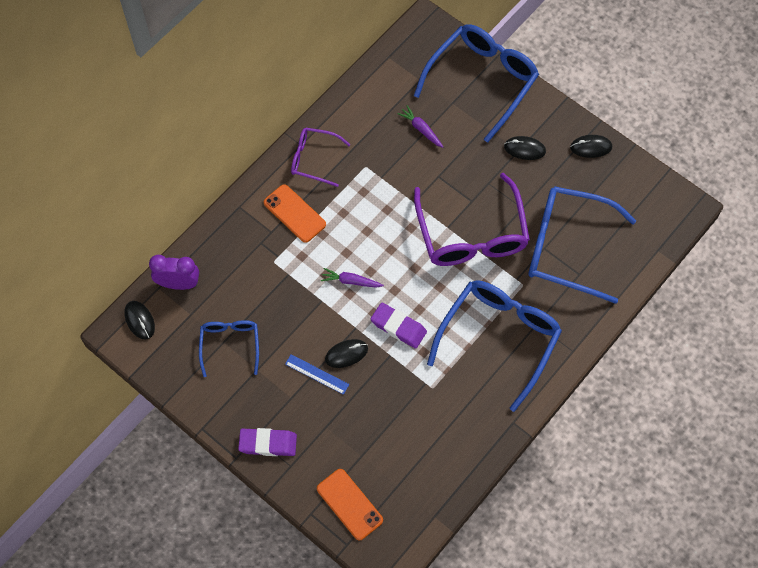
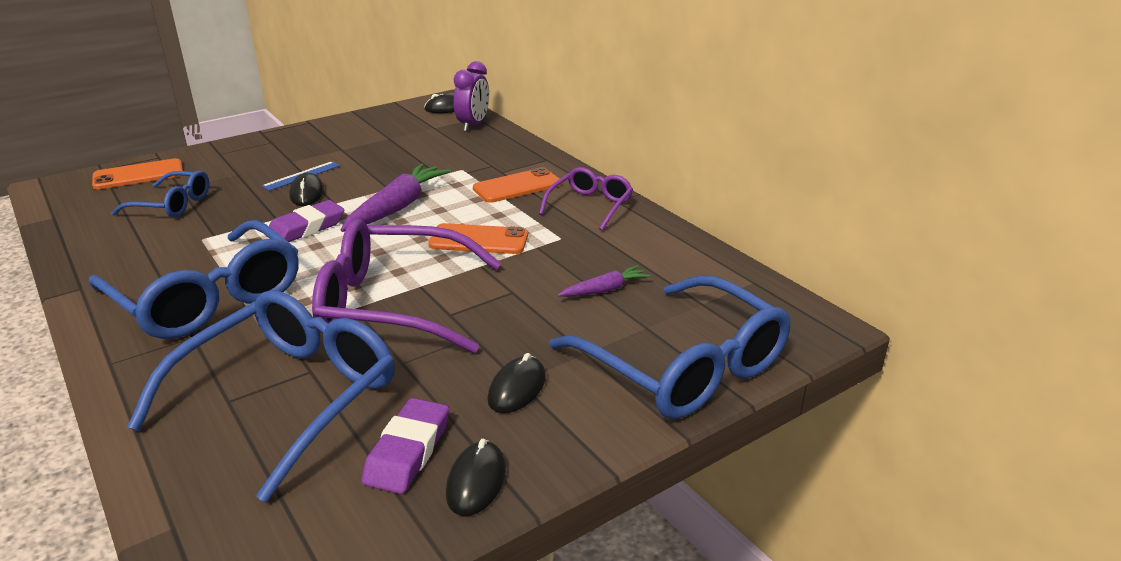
camera: 105 degrees right, 35 degrees down
blue glasses [199,320,259,377] -> blue glasses moved to [111,171,209,217]
purple eraser [238,428,297,456] -> purple eraser moved to [361,398,449,494]
purple carrot [321,268,384,288] -> purple carrot [341,163,451,232], size x1.87
none -> orange phone [428,223,528,254]

